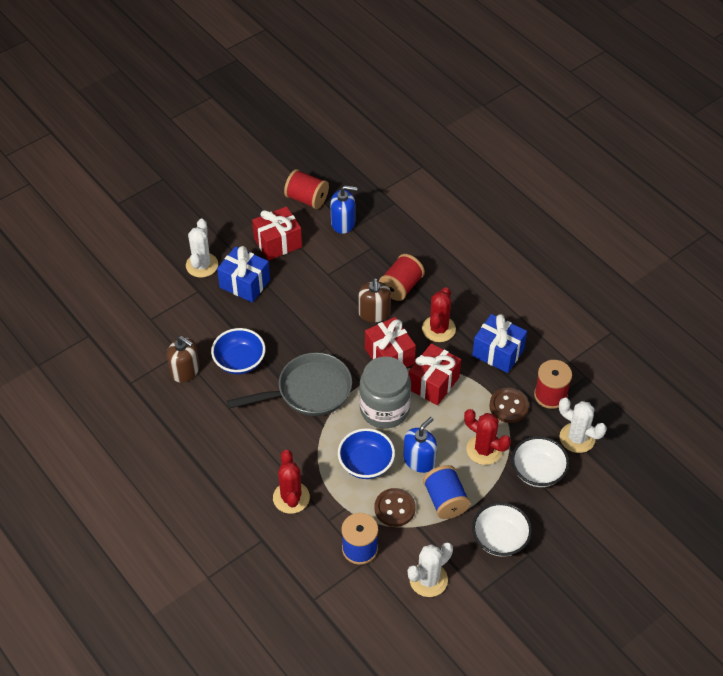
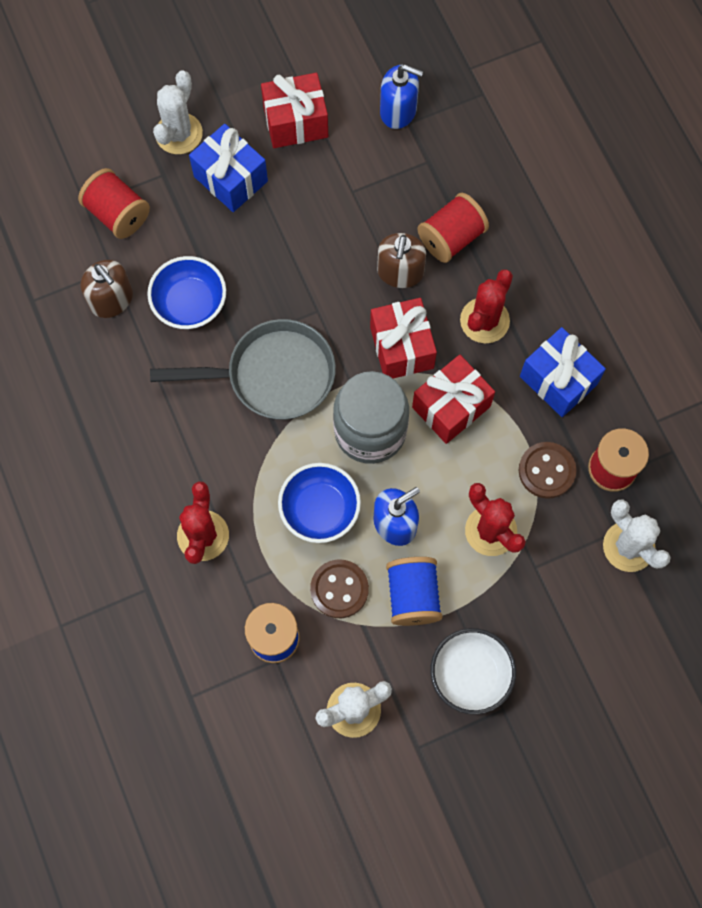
camera: 15 degrees right, 20 degrees up
red spool [284,169,329,209] -> red spool moved to [78,168,150,239]
white bowl [511,436,569,487] -> none

